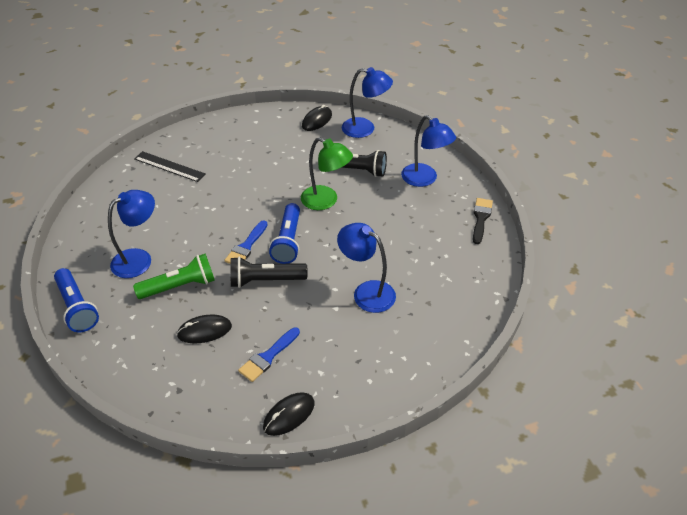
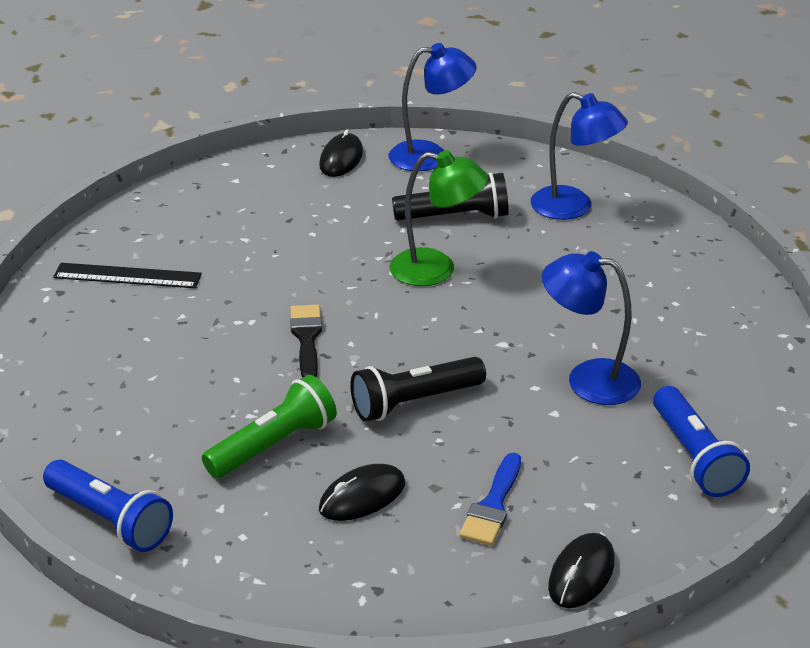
camera: 20 degrees left, 10 degrees down
blue lamp [108,190,155,278] -> none
blue brush [225,221,268,264] -> none
blue flashlight [269,203,300,264] -> blue flashlight moved to [653,386,750,497]
black brush [473,198,493,244] -> black brush moved to [290,304,322,378]

